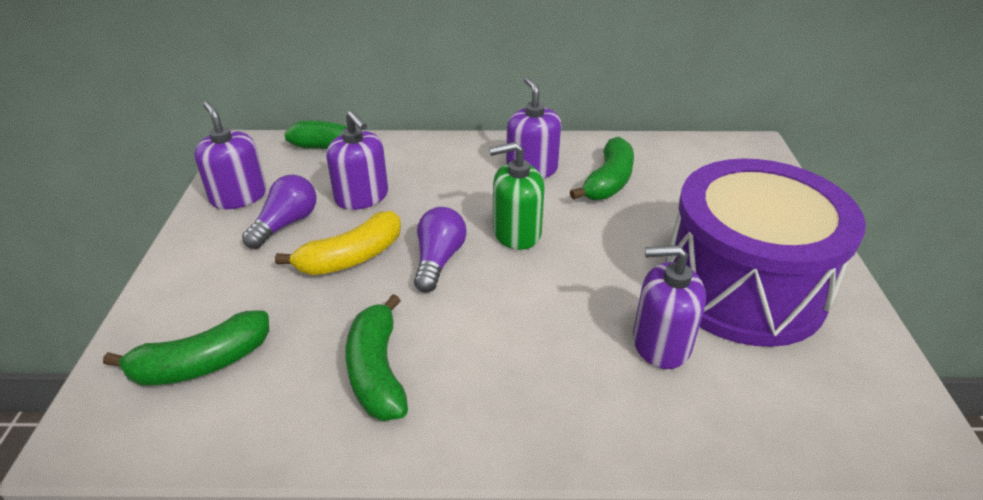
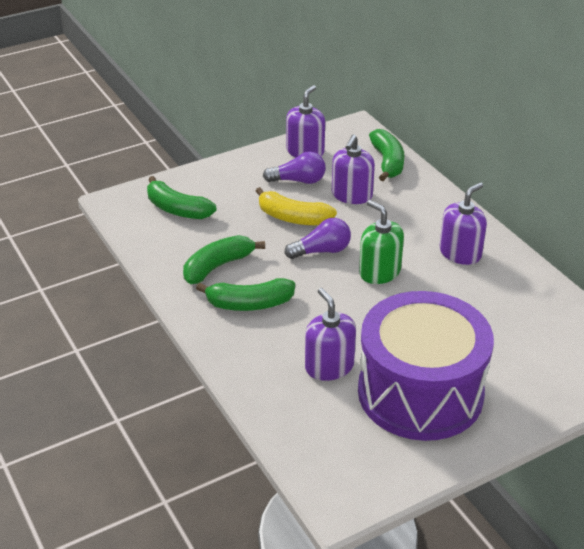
camera: 60 degrees right, 0 degrees up
green banana [570,137,634,200] -> green banana moved to [196,278,295,311]

